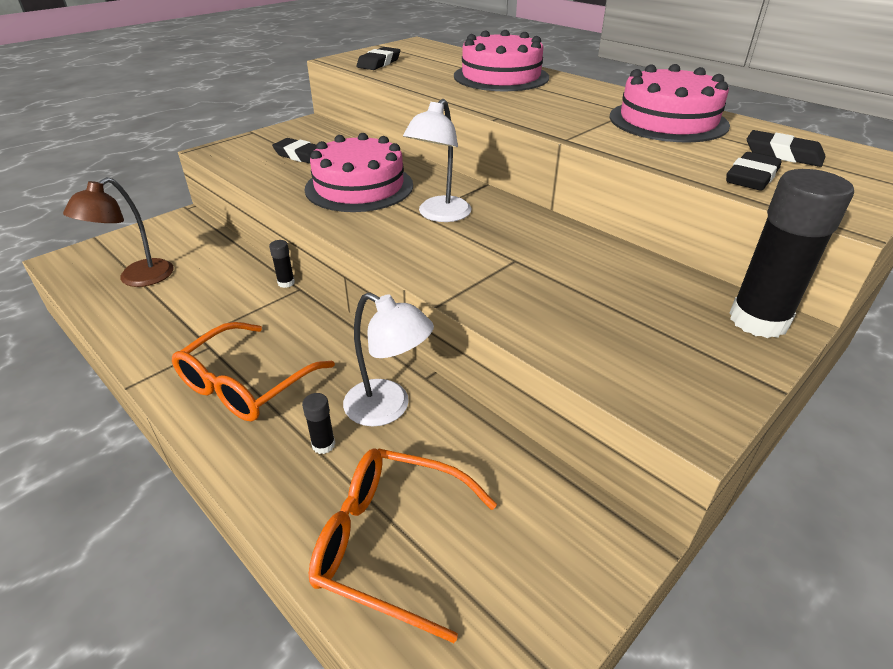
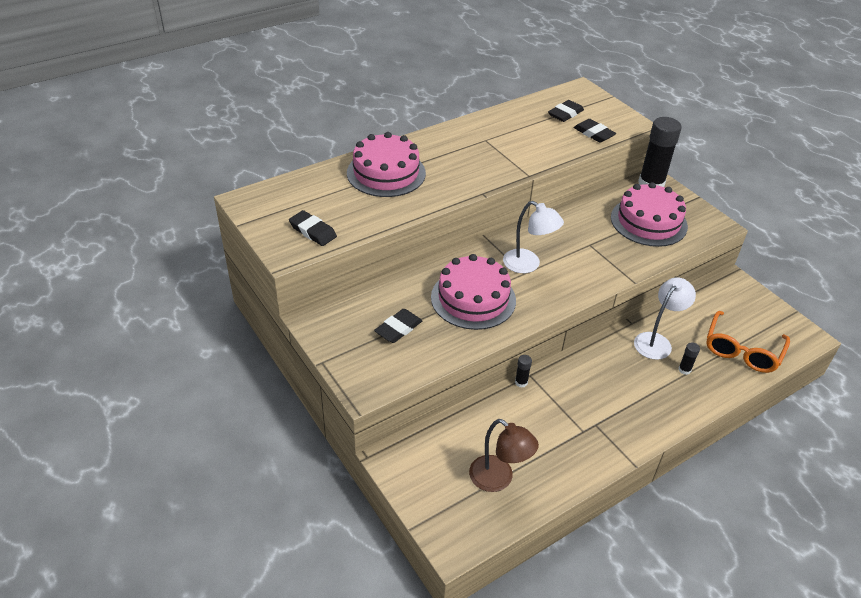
camera: 80 degrees left, 5 degrees up
orange glasses [172,322,335,422] -> none
pink cake [610,64,730,142] -> pink cake moved to [611,182,688,247]

